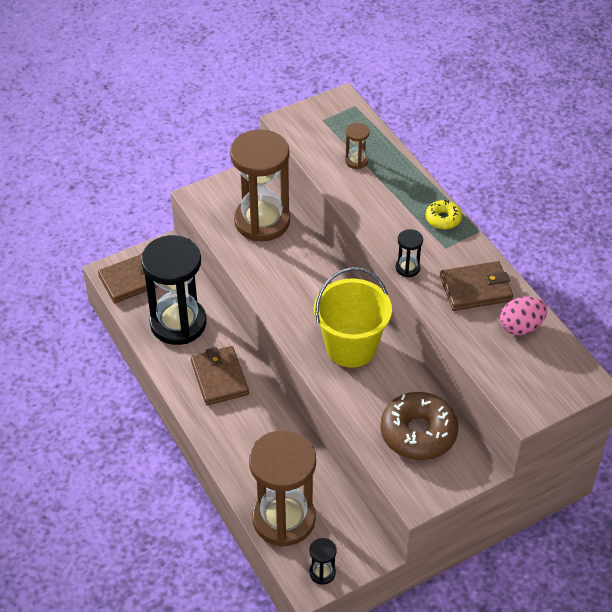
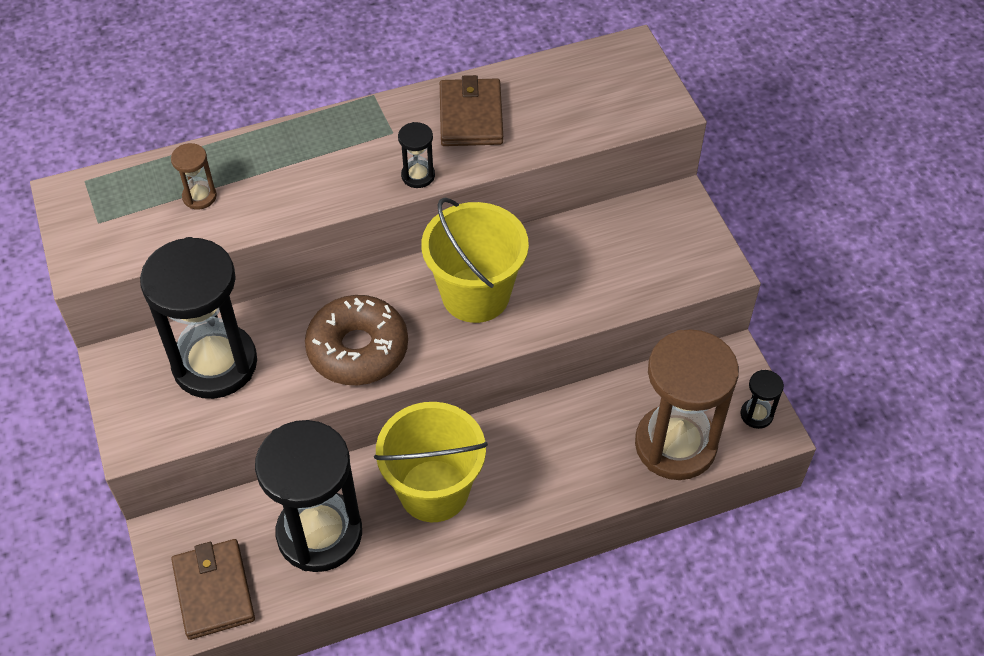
camera: 80 degrees left, 5 degrees up
brown wallet [191,346,249,405] -> yellow bucket [374,402,488,522]
brown hourglass [230,129,290,241] -> black hourglass [140,237,257,399]
brown donut [380,392,458,460] -> brown donut moved to [305,295,408,385]
yellow donut [426,200,462,229] -> none
pink egg [500,296,547,335] -> none

